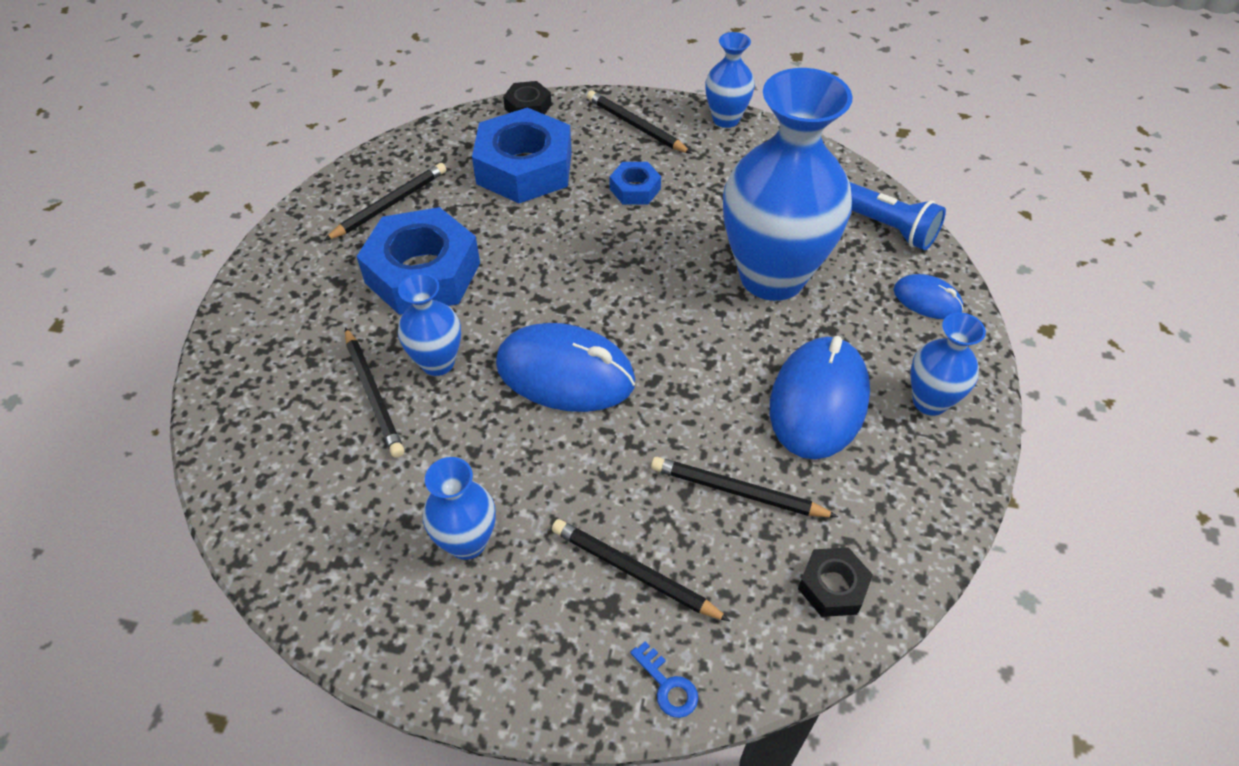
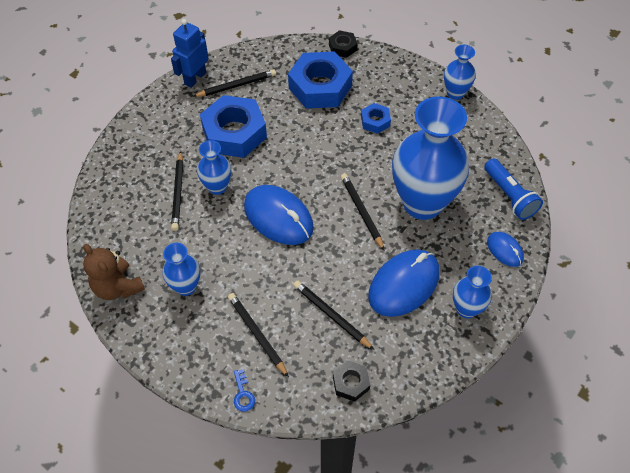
camera: 25 degrees right, 5 degrees up
black pencil [587,90,692,154] -> black pencil moved to [341,173,385,251]
none -> brown teddy bear [83,244,145,300]
none -> blue robot [171,19,209,88]

